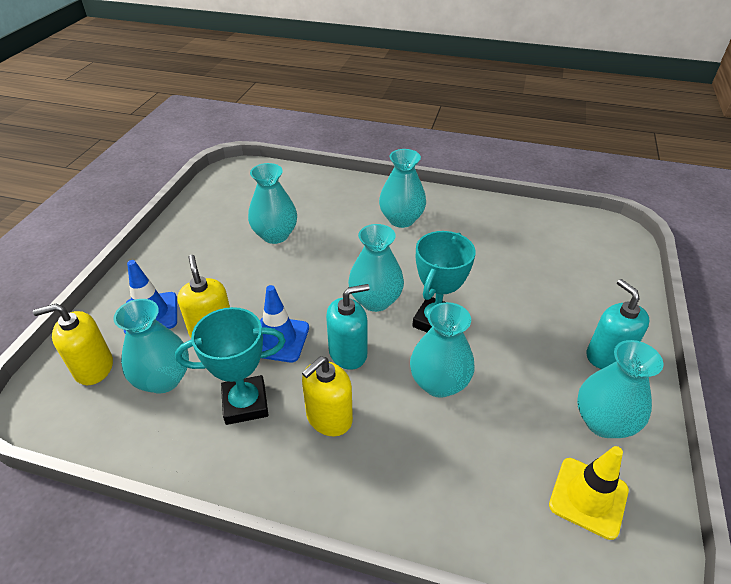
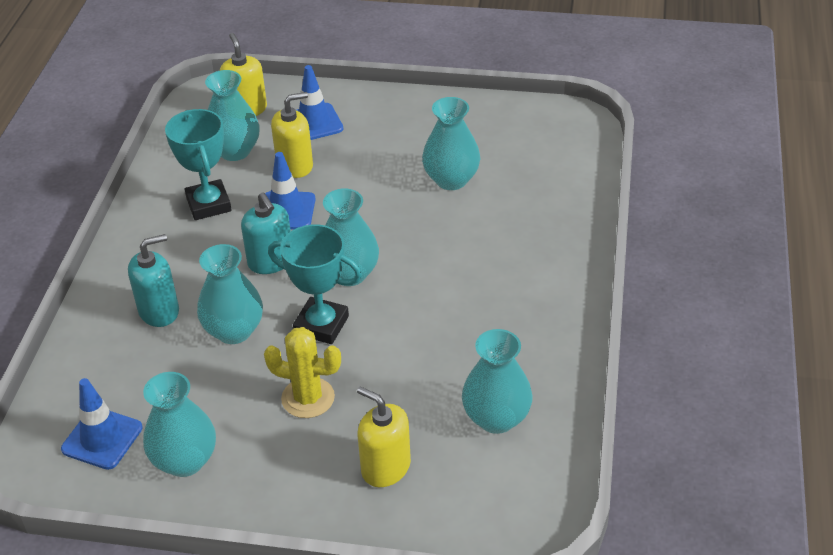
camera: 85 degrees right, 0 degrees up
yellow soap dispenser [302,356,353,436] -> yellow soap dispenser moved to [357,386,411,487]
turquoise vase [379,149,426,228] -> turquoise vase moved to [462,329,533,434]
yellow traffic cone [549,446,629,540] -> blue traffic cone [61,378,143,470]
turquoise soap dispenser [587,279,650,369] -> turquoise soap dispenser moved to [128,234,179,327]
none -> yellow cactus [264,327,341,418]

